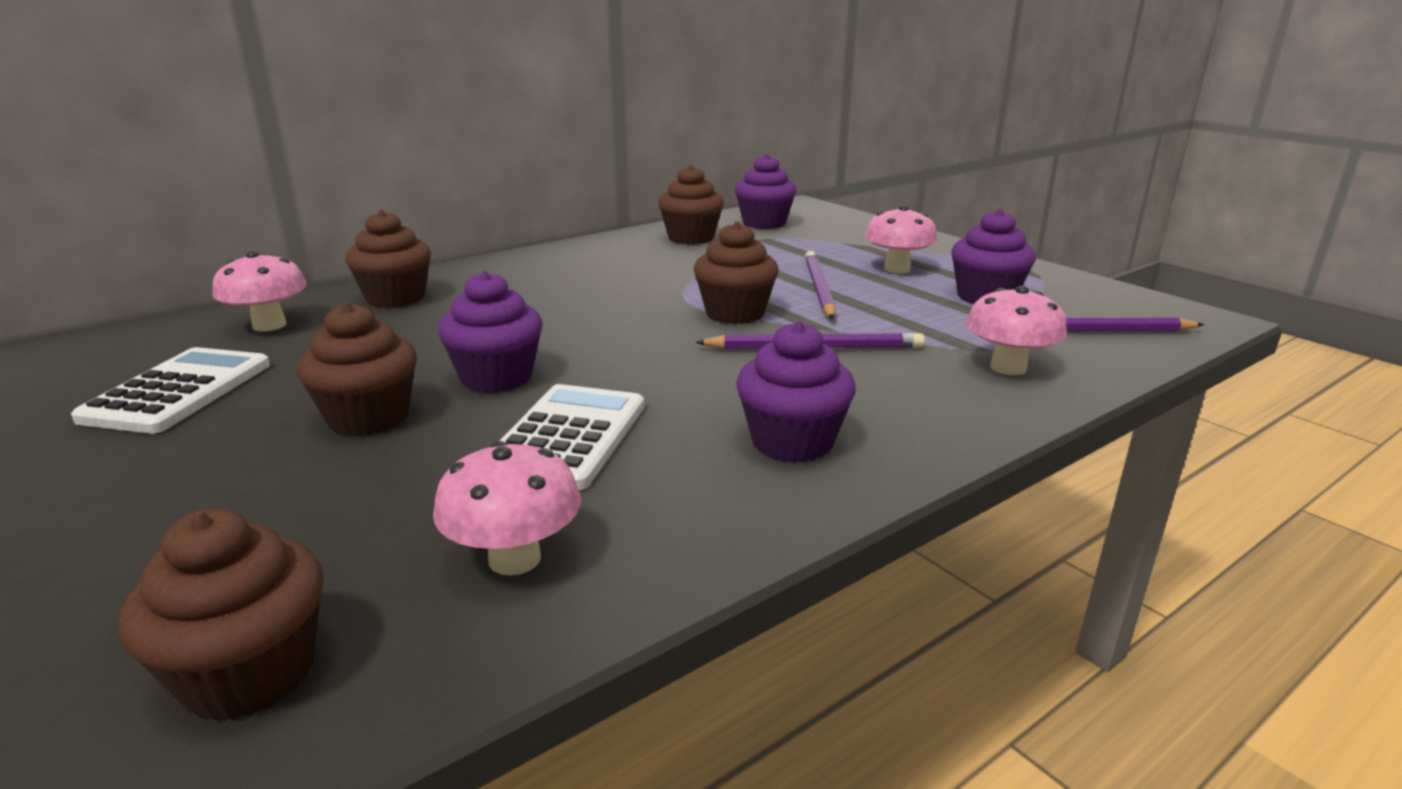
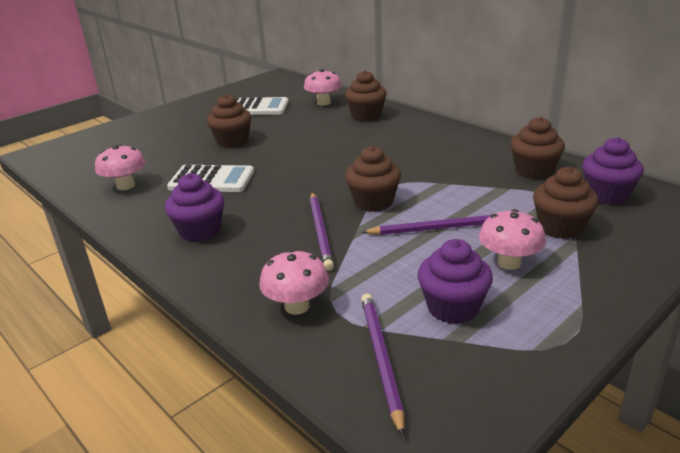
camera: 85 degrees right, 5 degrees up
brown cupcake [119,508,324,721] -> brown cupcake moved to [533,166,598,239]
purple cupcake [438,271,543,393] -> none

